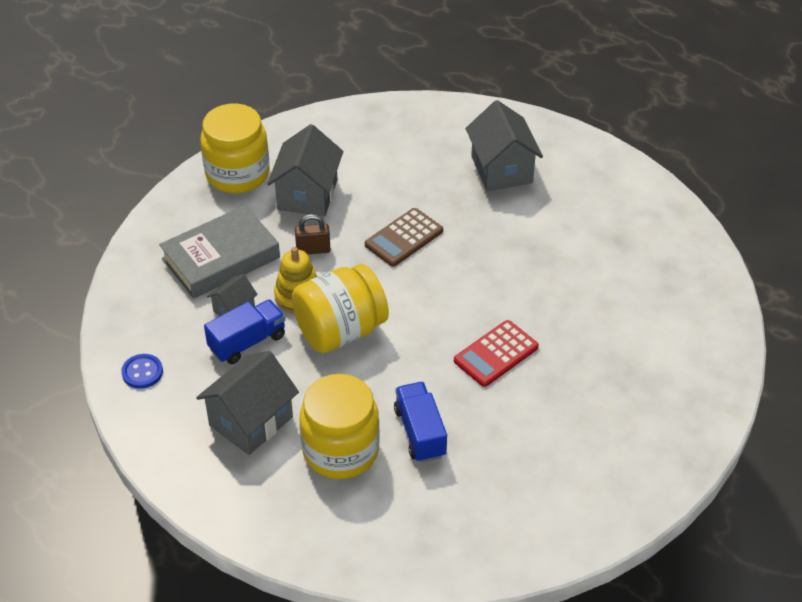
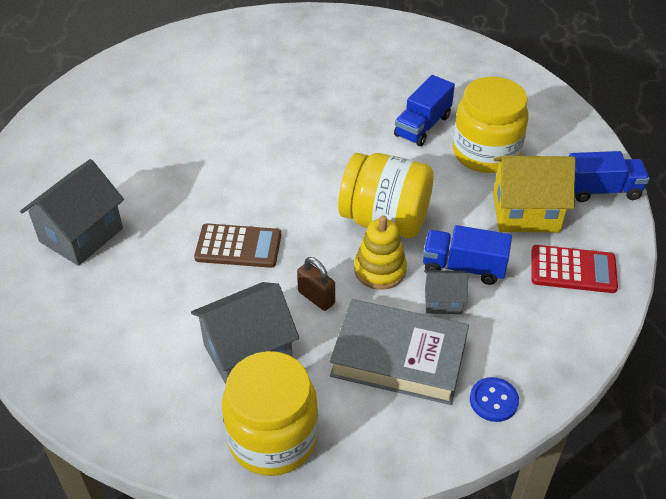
camera: 130 degrees left, 0 degrees up
blue button [121,354,163,389] -> blue button moved to [470,377,519,422]
grey house [196,351,299,455] -> yellow house [493,156,575,232]
red calculator [454,320,539,387] -> red calculator moved to [531,245,618,293]
none -> blue truck [569,151,649,202]

